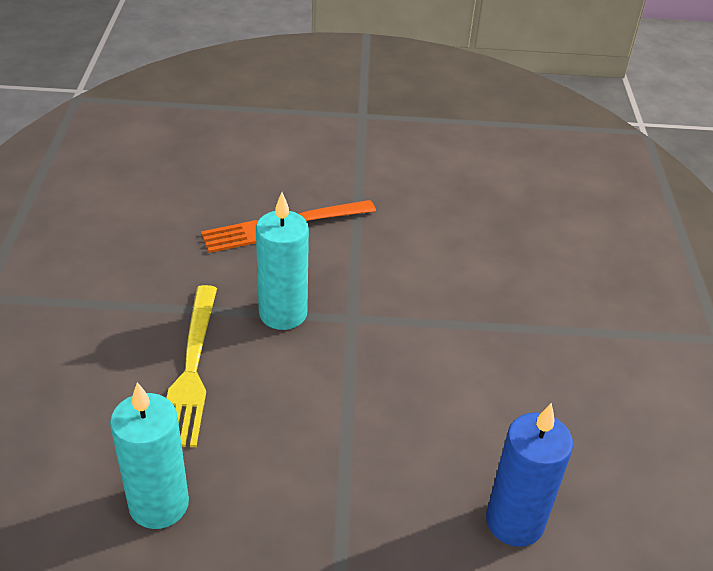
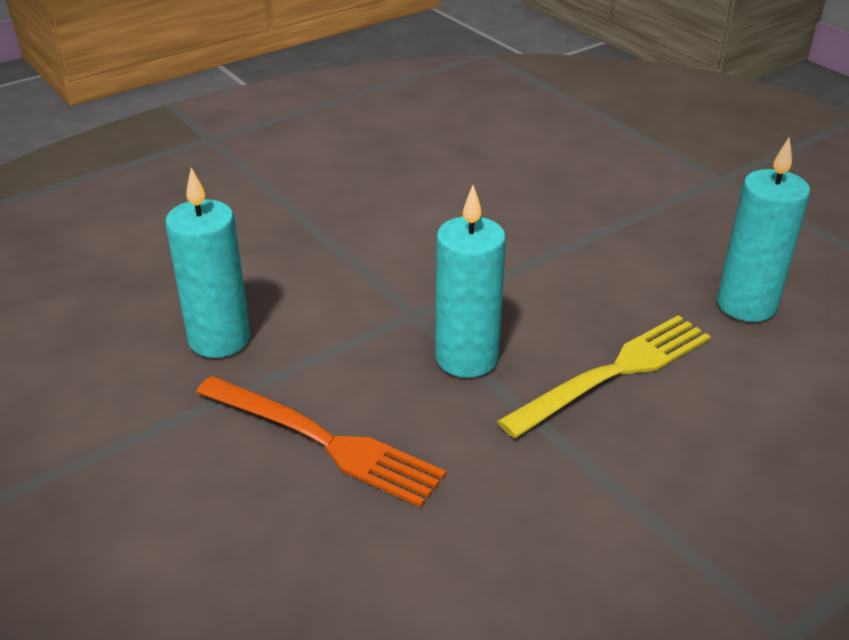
camera: 125 degrees left, 5 degrees down
blue candle [486,403,573,547] -> none
none -> turquoise candle [165,168,250,358]

